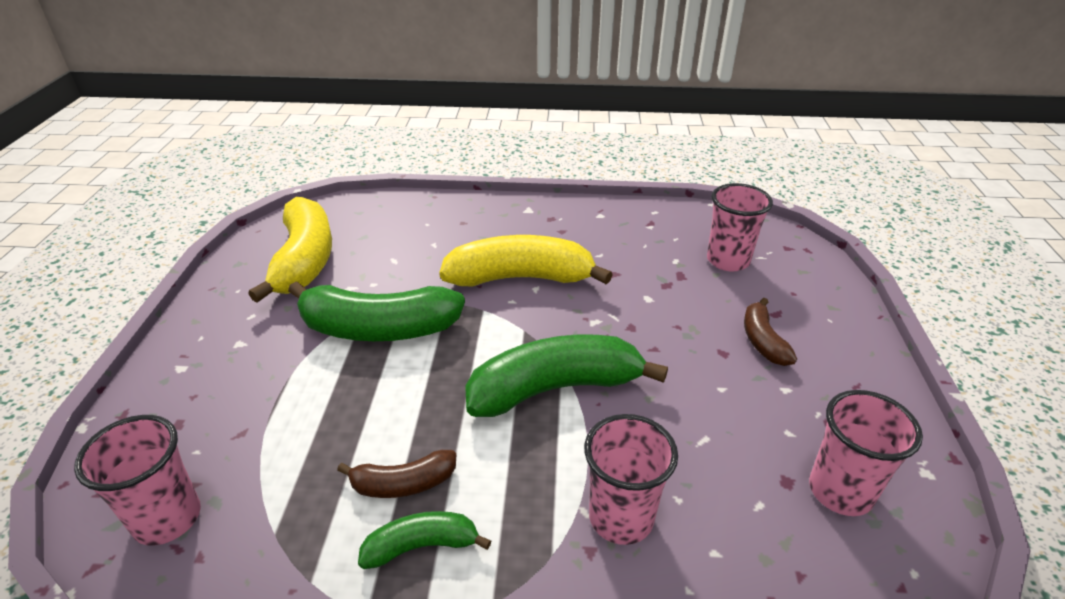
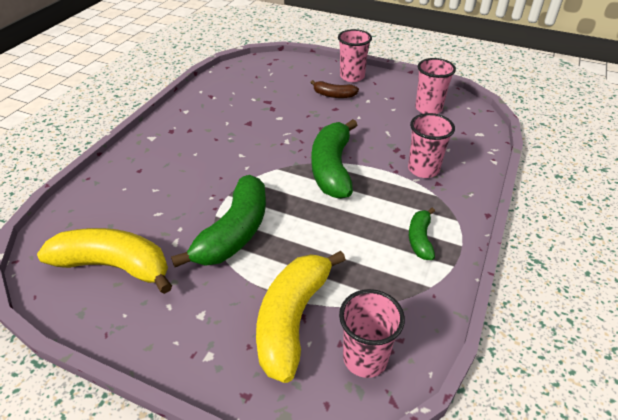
camera: 70 degrees left, 5 degrees up
brown banana [337,450,456,498] -> none
yellow banana [439,235,613,286] -> yellow banana moved to [256,251,346,383]
pink cup [707,183,773,271] -> pink cup moved to [338,29,372,82]

